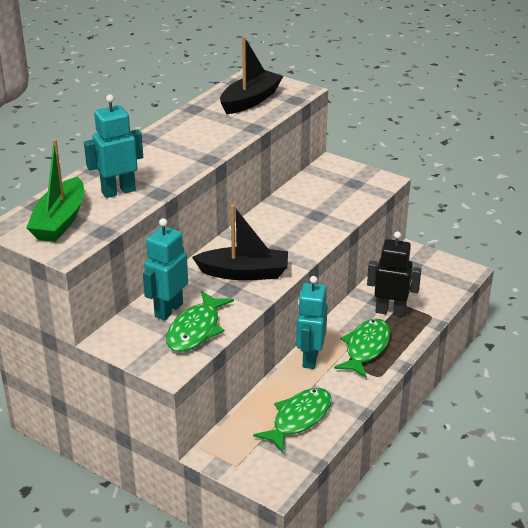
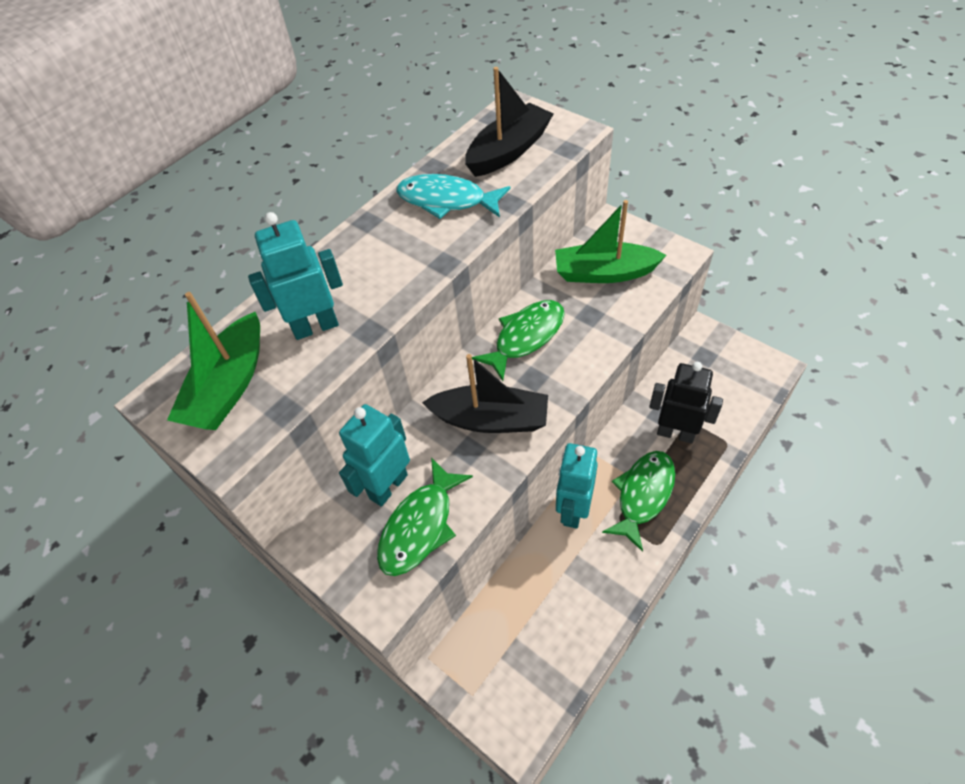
camera: 10 degrees right, 20 degrees up
green fish [253,388,332,453] -> green fish moved to [472,300,565,381]
none -> turquoise fish [396,174,511,219]
none -> green boat [555,200,667,283]

